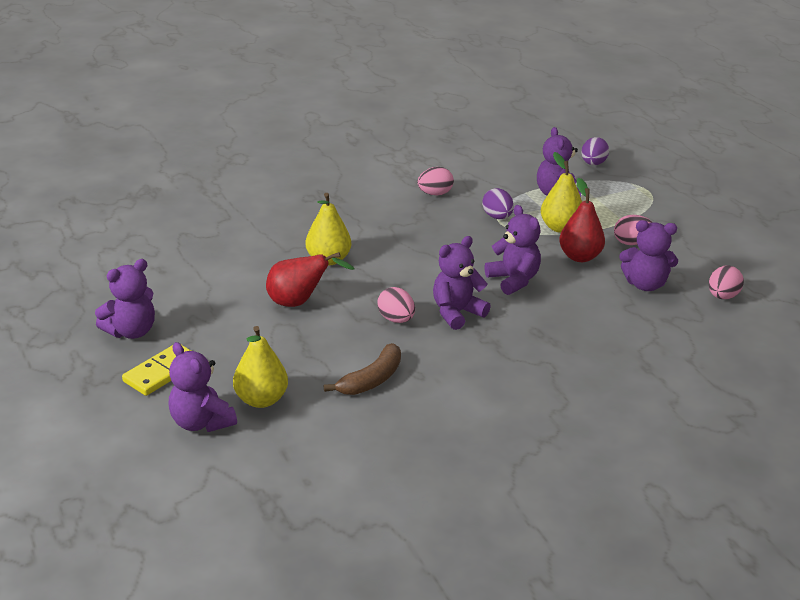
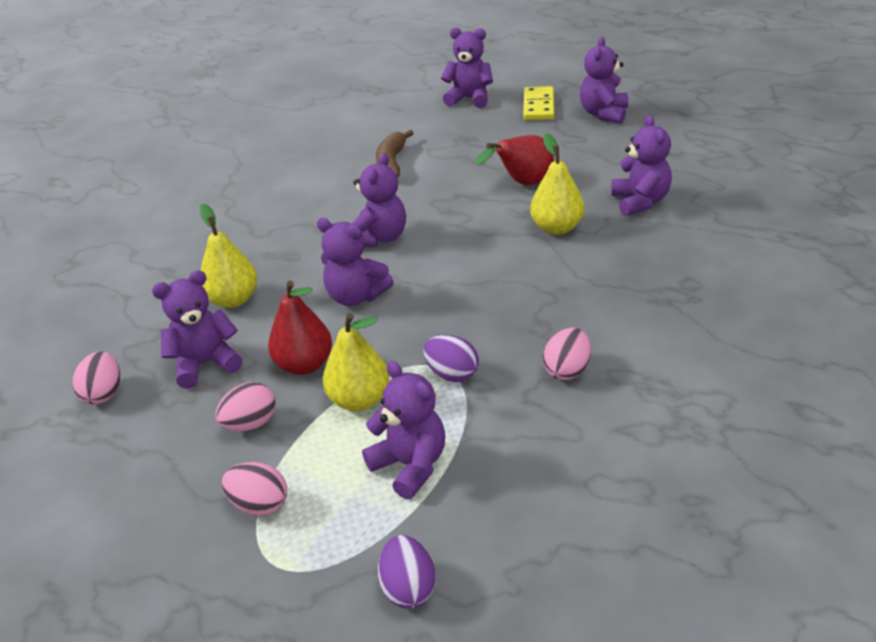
camera: 150 degrees right, 5 degrees up
yellow pear [233,326,288,408] -> yellow pear moved to [200,204,258,308]
pink egg [377,287,415,323] -> pink egg moved to [222,462,287,516]
none -> purple teddy bear [611,115,672,216]

